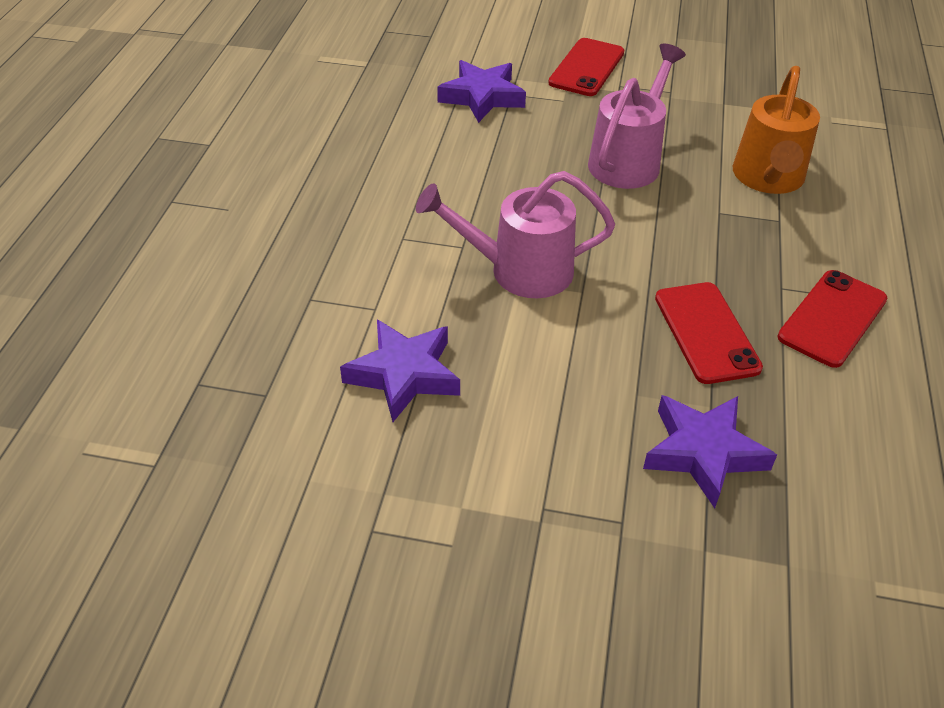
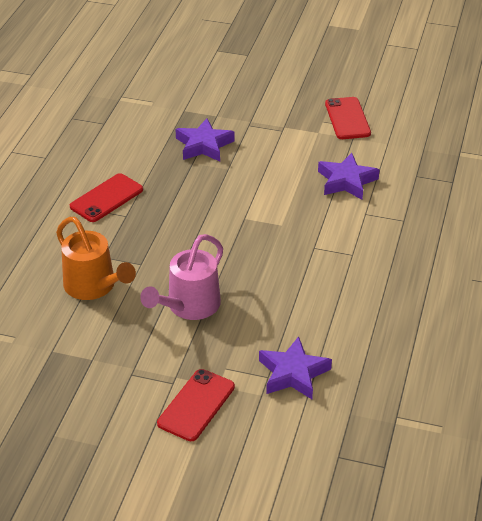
camera: 175 degrees left, 5 degrees down
pink watering can [416,171,615,298] -> none
red phone [655,282,763,384] -> red phone moved to [325,97,371,139]
orange watering can [733,66,820,194] -> orange watering can turned 120 degrees clockwise [56,217,136,300]

